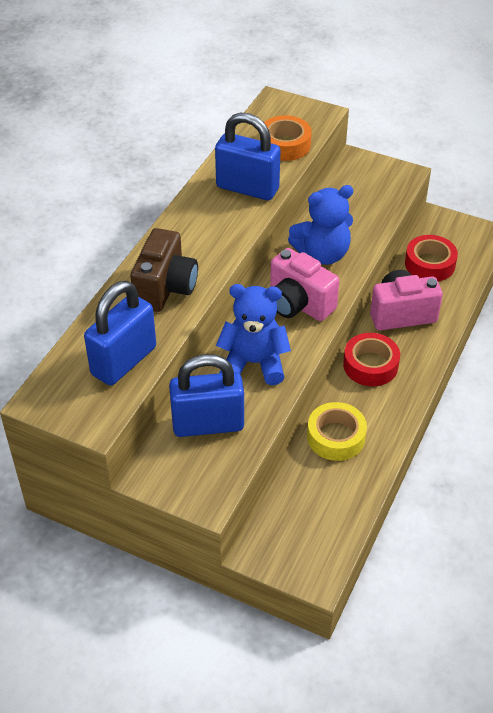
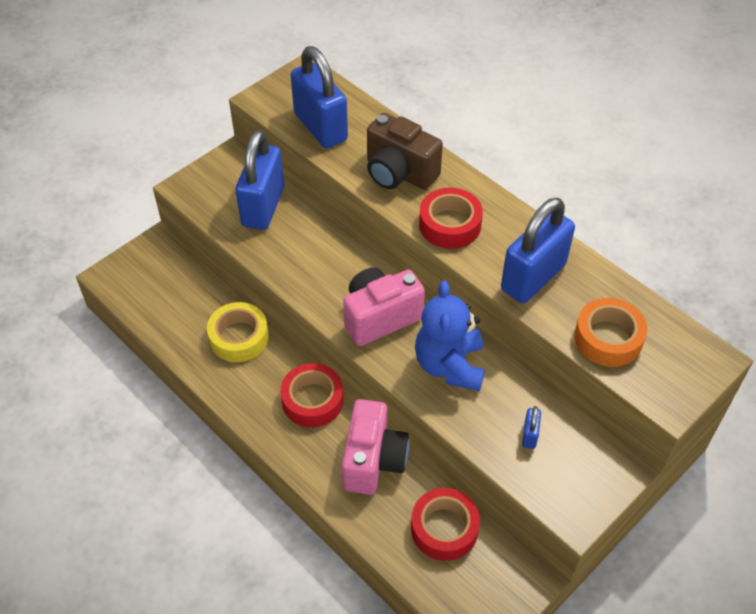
camera: 110 degrees right, 5 degrees up
blue teddy bear [216,284,291,385] -> none
none -> red tape [419,188,483,249]
none -> blue padlock [522,406,541,449]

